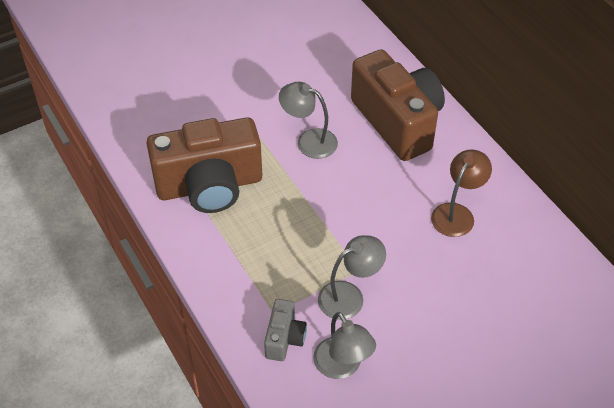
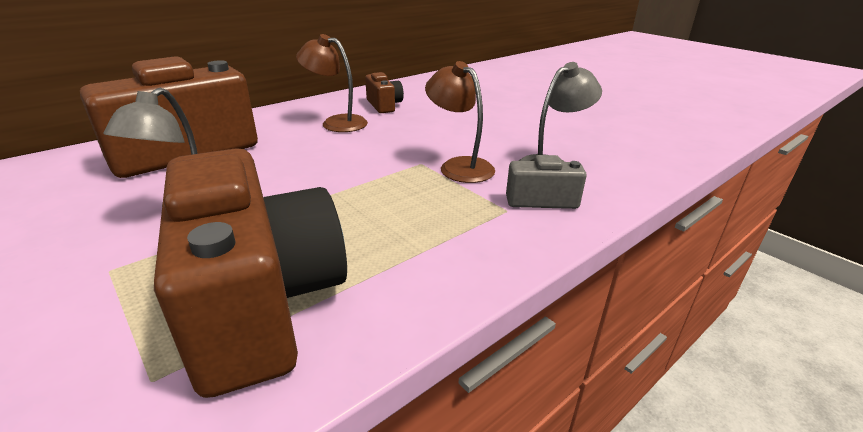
camera: 100 degrees left, 20 degrees down
grey lamp [318,235,386,320] -> brown lamp [425,61,495,183]
none -> brown camera [365,72,404,113]

